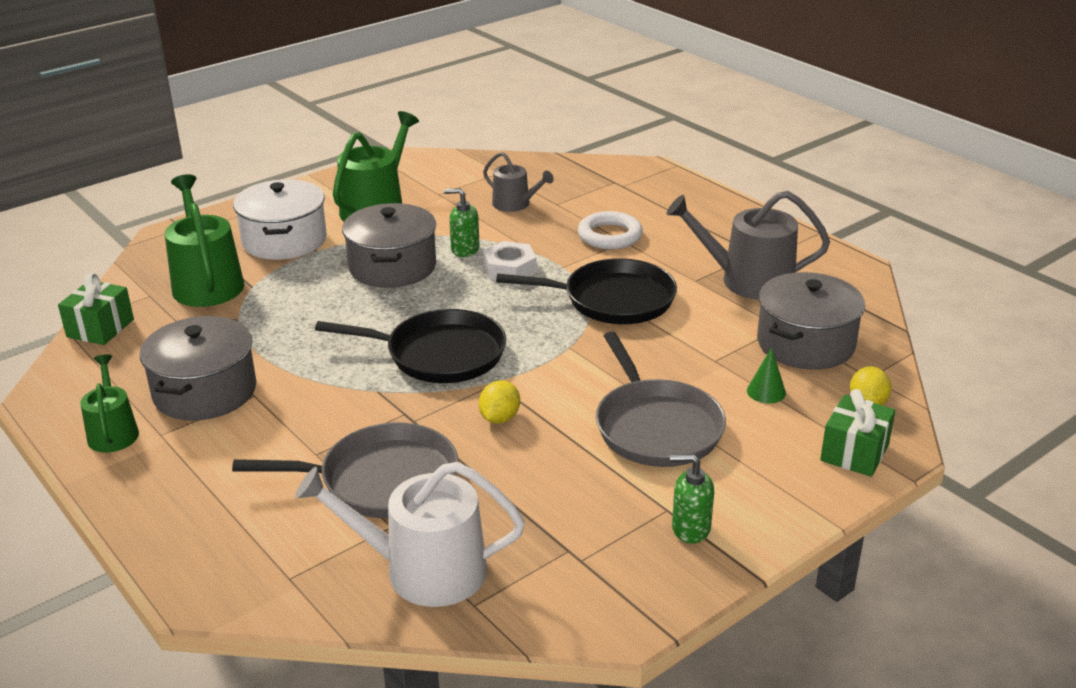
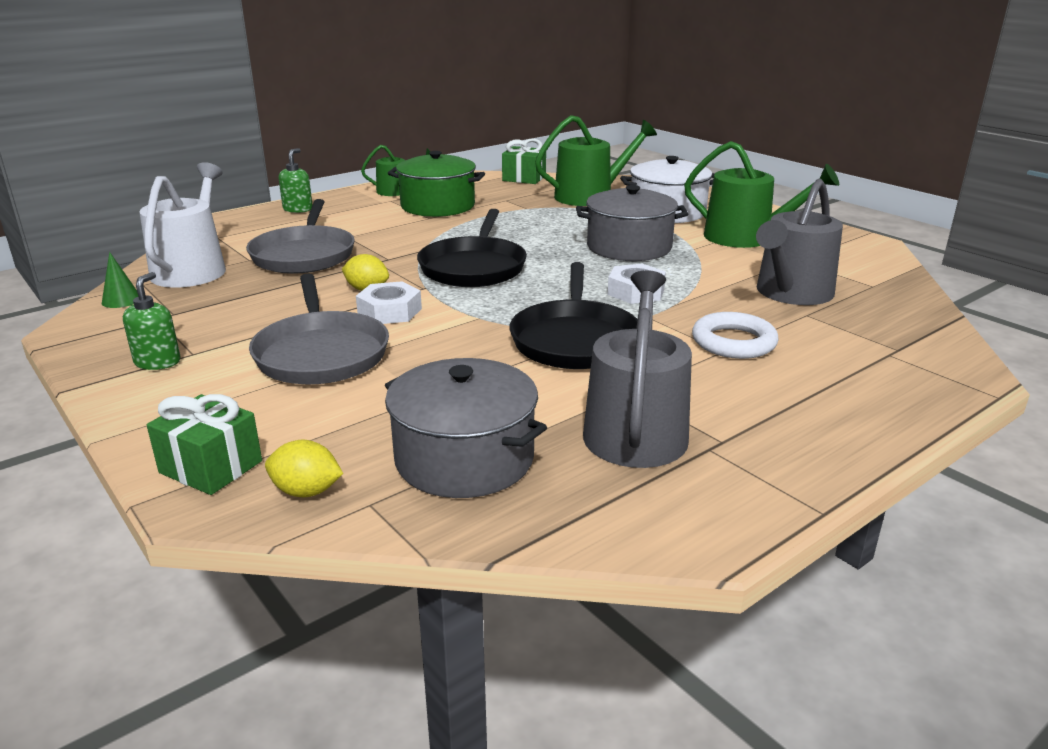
camera: 90 degrees right, 5 degrees down
grey pot [140,316,256,421] -> green pot [388,151,485,217]
green soap dispenser [444,188,479,257] -> green soap dispenser moved to [279,148,312,213]
grey watering can [483,152,554,212] -> grey watering can [756,179,843,305], size x1.70
grey pan [596,332,726,467] -> grey pan turned 90 degrees counterclockwise [249,274,389,384]
green cone [747,347,786,403] -> green cone moved to [102,252,138,308]
none -> white nut [356,281,422,324]

